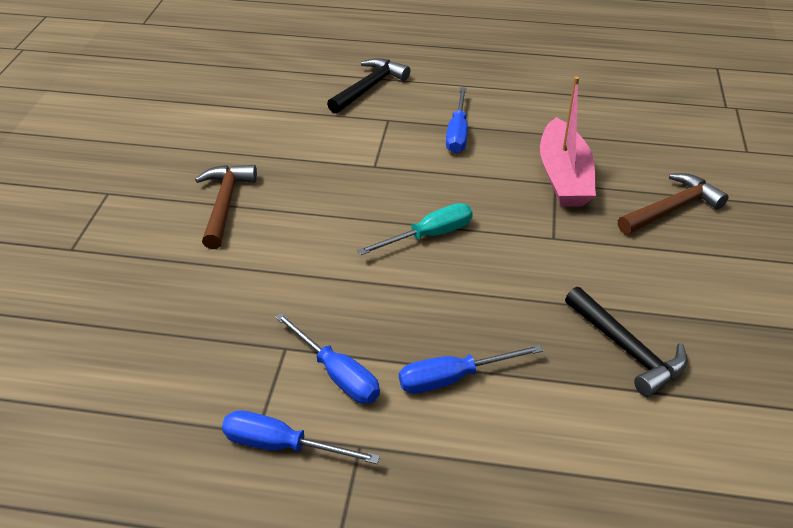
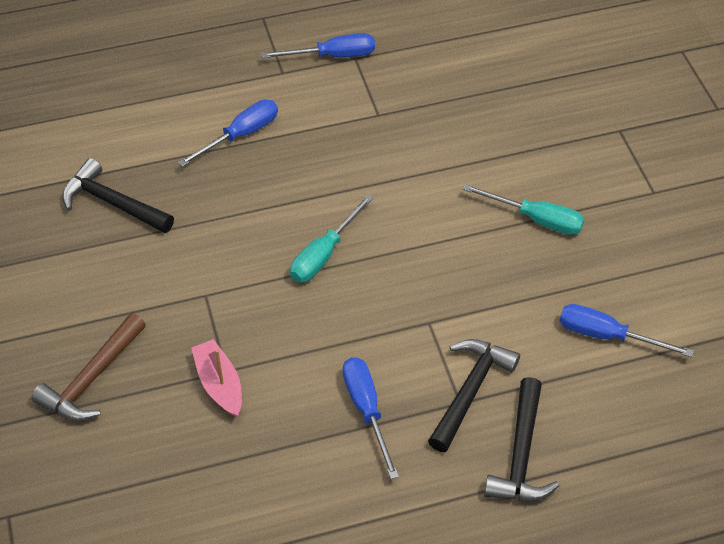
camera: 155 degrees right, 10 degrees up
brown hammer [195,165,257,249] -> turquoise screwdriver [463,184,584,235]
blue screwdriver [275,312,380,403] -> blue screwdriver moved to [560,304,694,357]
pink boat [540,76,596,207] -> pink boat [191,339,242,417], size x0.60
none -> black hammer [428,339,520,452]

